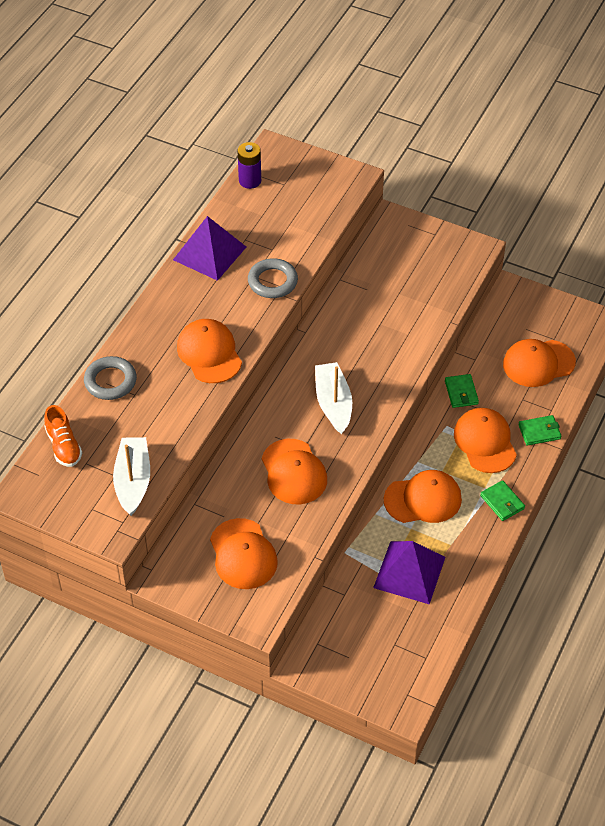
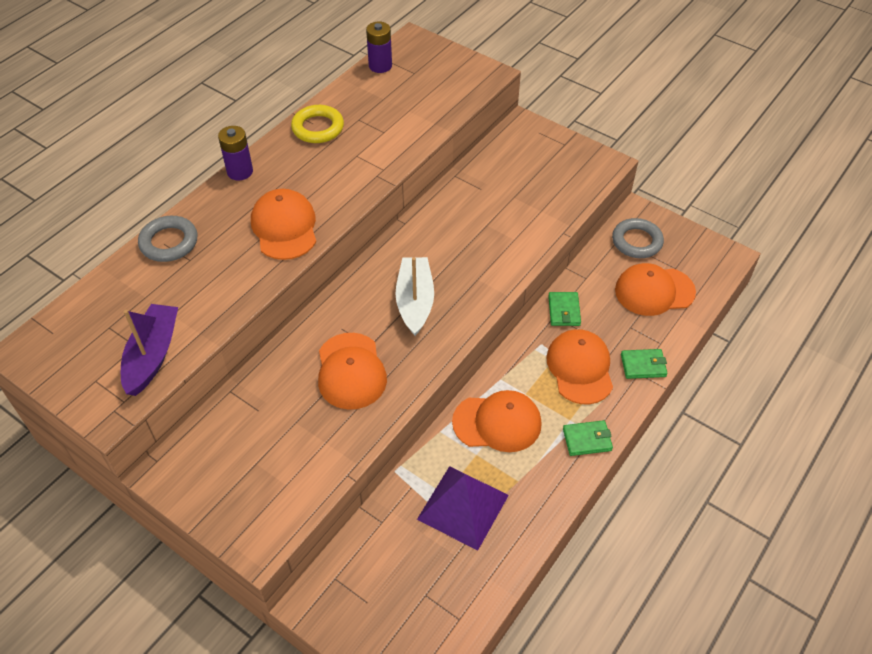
camera: 10 degrees right, 0 degrees up
orange shoe [44,405,82,467] -> none
white boat [113,437,150,516] -> purple boat [121,304,178,396]
purple pyramid [173,216,246,281] -> yellow ring [291,105,344,143]
orange cap [210,518,278,589] -> none
grey ring [248,258,298,298] -> grey ring moved to [612,218,664,258]
green wallet [480,480,525,521] -> green wallet turned 75 degrees counterclockwise [563,420,613,456]
none -> purple battery [218,126,253,180]

